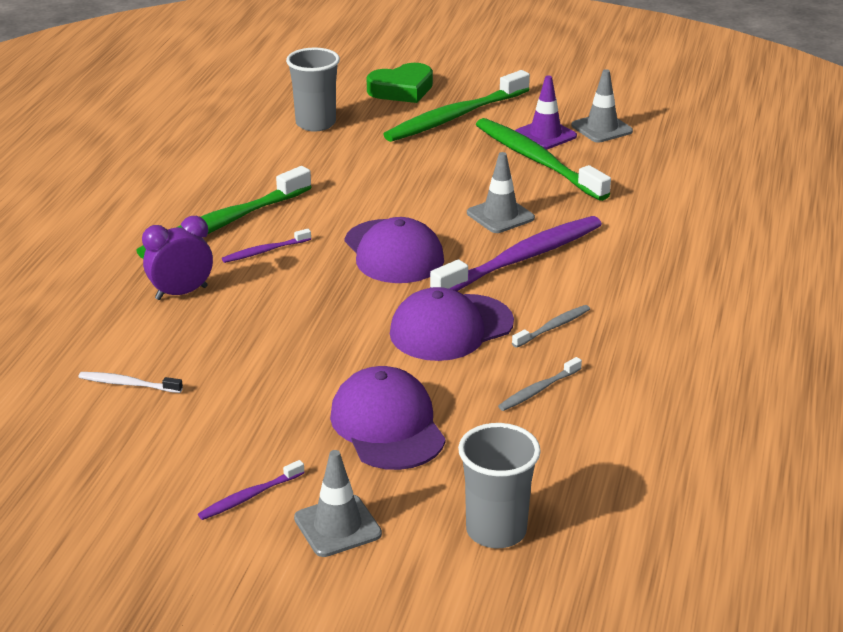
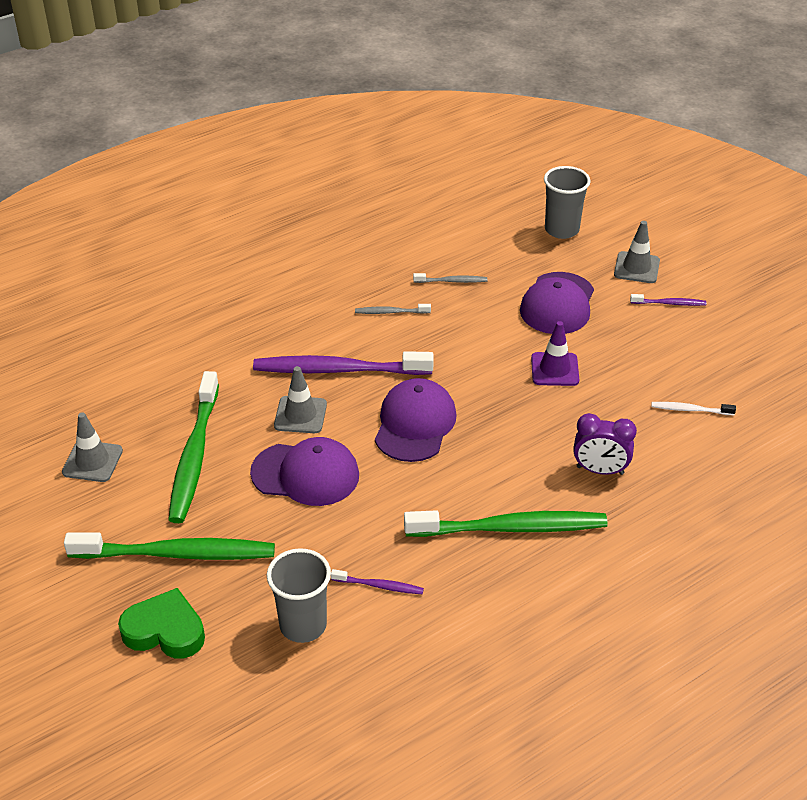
camera: 140 degrees left, 10 degrees up
white toothbrush [78,372,183,393] -> white toothbrush turned 135 degrees clockwise [651,402,736,415]
purple toothbrush [222,229,311,263] -> purple toothbrush moved to [331,569,424,594]
purple cap [390,287,514,361] -> purple cap moved to [250,437,359,506]
purple traffic cone [515,75,577,149] -> purple traffic cone moved to [531,321,579,386]

